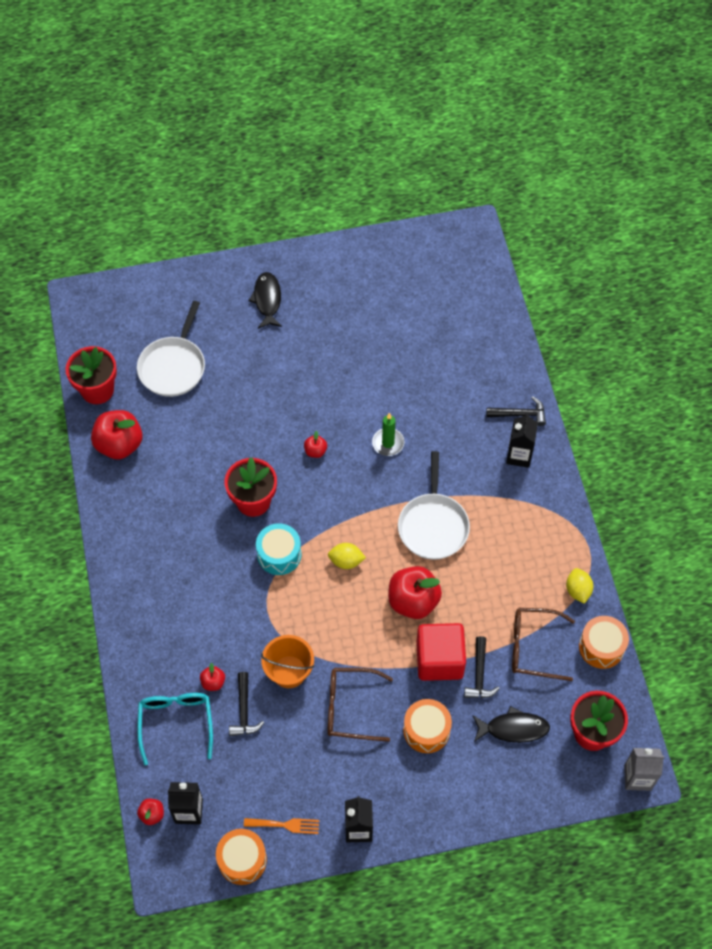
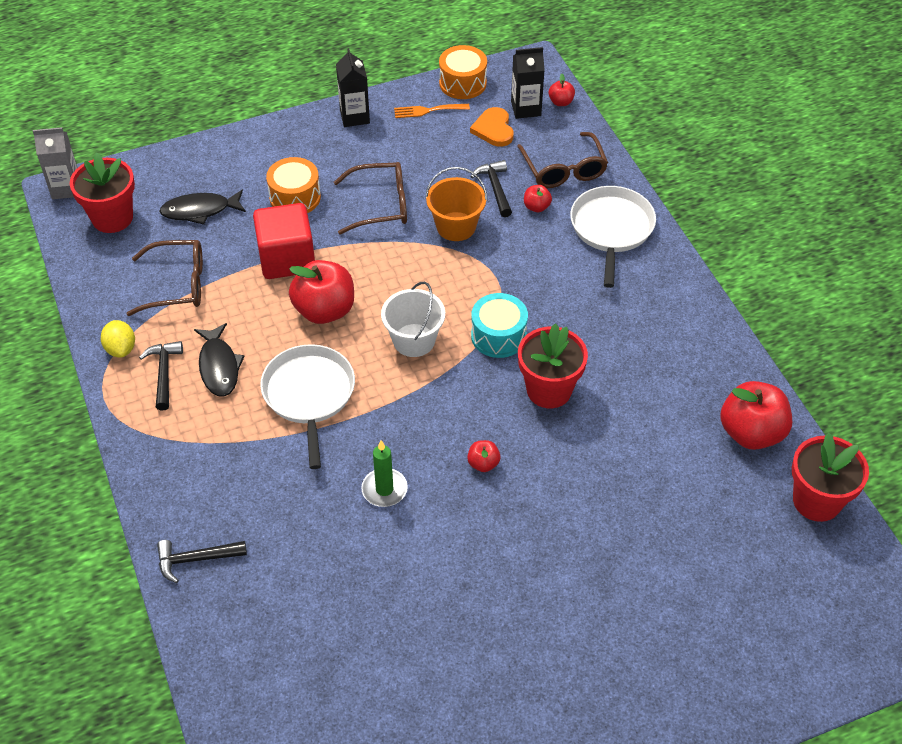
camera: 170 degrees right, 10 degrees down
white pan [137,301,205,397] -> white pan moved to [570,186,656,288]
turquoise glasses [137,693,213,765] -> brown glasses [517,132,608,188]
black fish [248,272,282,329] -> black fish moved to [194,323,245,397]
yellow lemon [328,543,366,569] -> white bucket [381,282,445,357]
black hammer [464,636,500,698] -> black hammer moved to [139,341,183,411]
black carton [506,413,538,468] -> none
orange drum [579,616,629,669] -> none
none -> orange heart [470,107,514,147]

